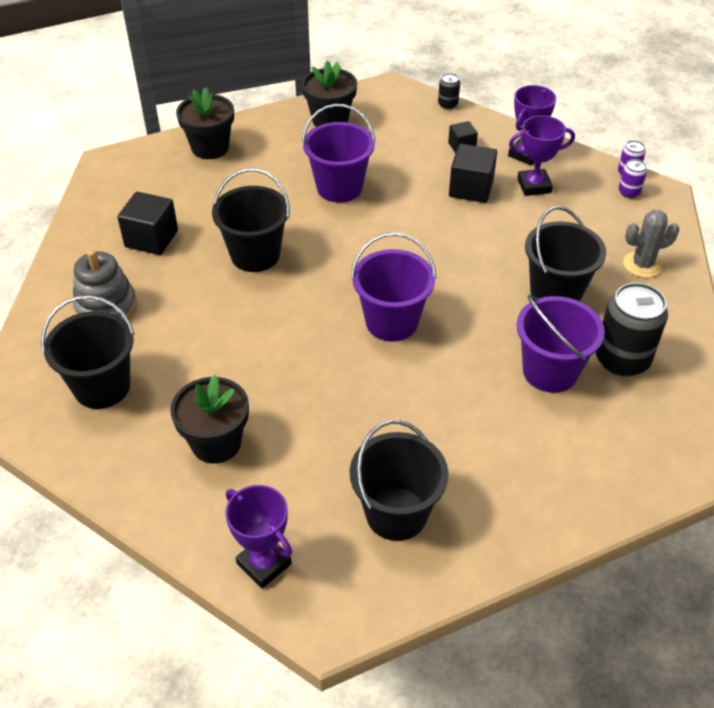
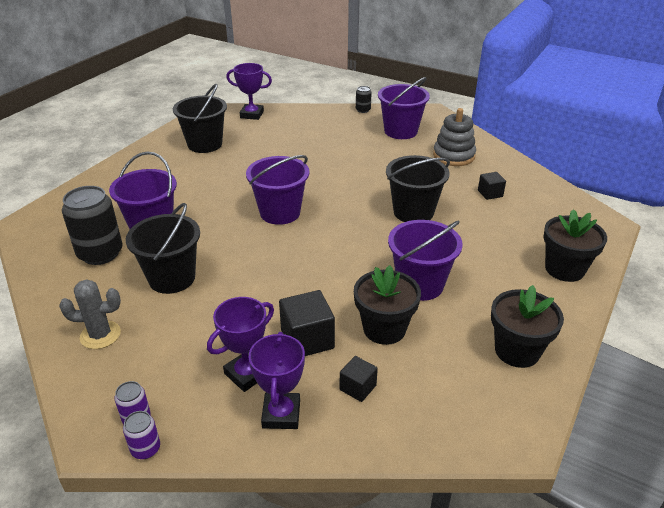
camera: 145 degrees right, 10 degrees down
black bucket [41,296,135,409] -> purple bucket [378,77,430,139]
black cube [117,192,178,255] -> black cube [478,172,506,200], size x0.58
black flower pot [170,375,249,464] -> black flower pot moved to [354,265,421,345]
black can [438,73,460,109] -> black can moved to [356,86,372,113]
grey cactus [623,210,680,278] -> grey cactus turned 45 degrees clockwise [59,279,121,349]

